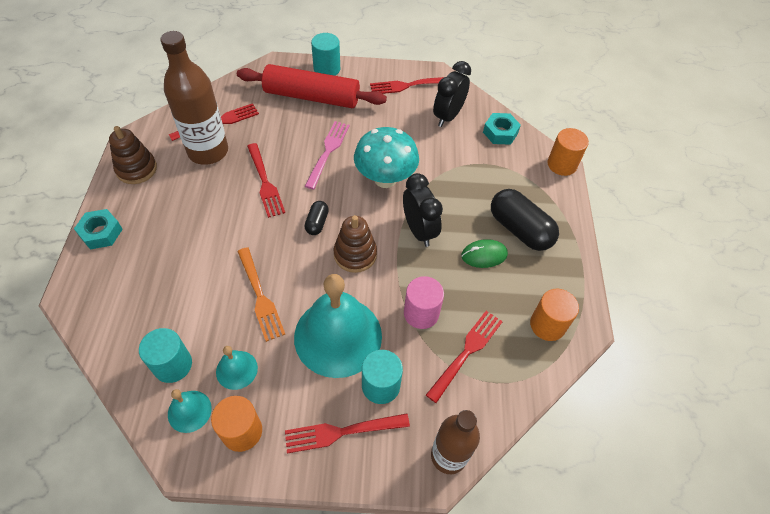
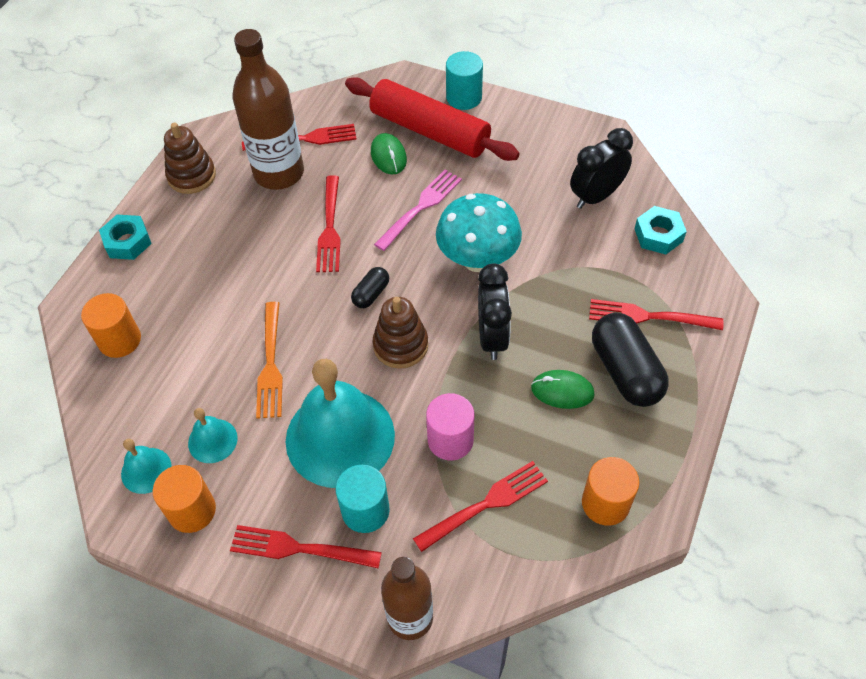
camera: 25 degrees right, 0 degrees up
turquoise cylinder [139,328,192,383] -> none
red fork [370,77,444,94] -> red fork moved to [589,299,723,330]
orange cylinder [548,128,589,176] -> orange cylinder moved to [81,293,141,358]
none -> green mouse [371,133,407,174]

